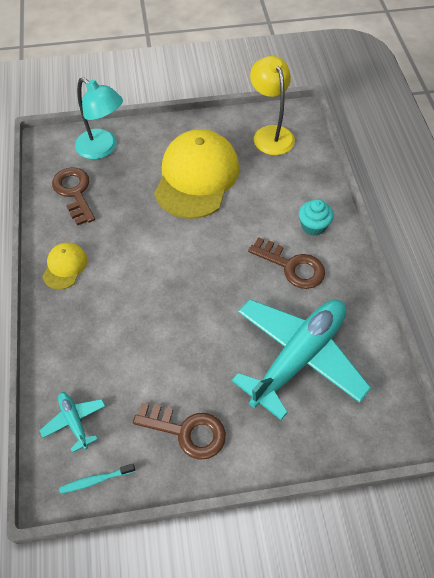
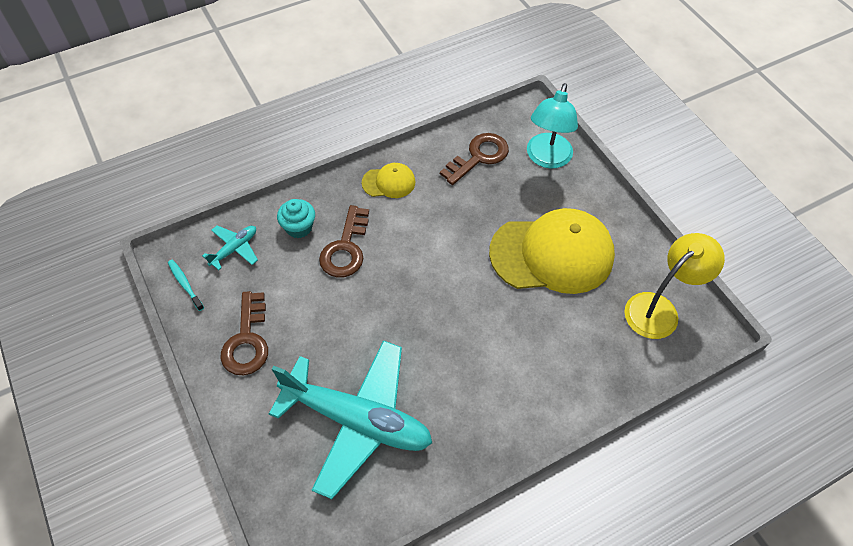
camera: 70 degrees right, 0 degrees up
brown key [248,237,325,289] -> brown key moved to [319,205,369,278]
turquoise cupcake [299,199,334,236] -> turquoise cupcake moved to [277,199,315,238]

